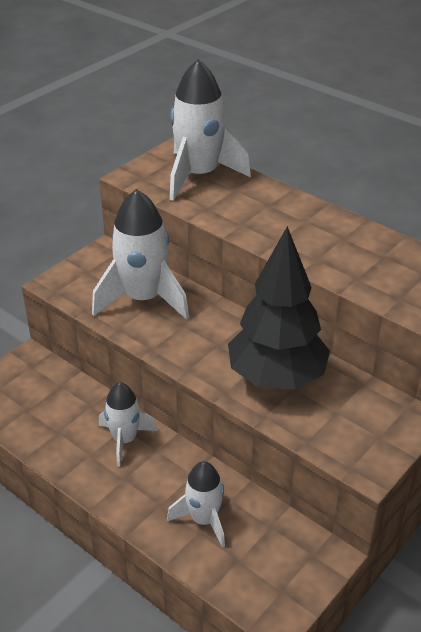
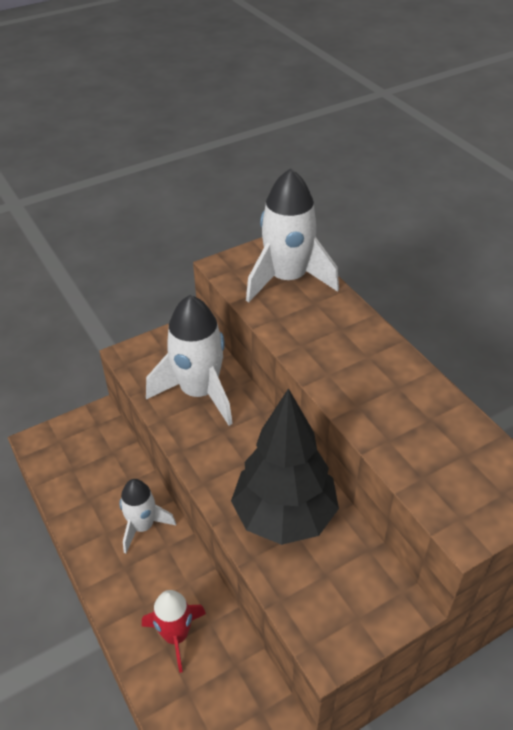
camera: 20 degrees right, 5 degrees up
white rocket [167,461,225,548] -> red rocket [142,590,206,673]

